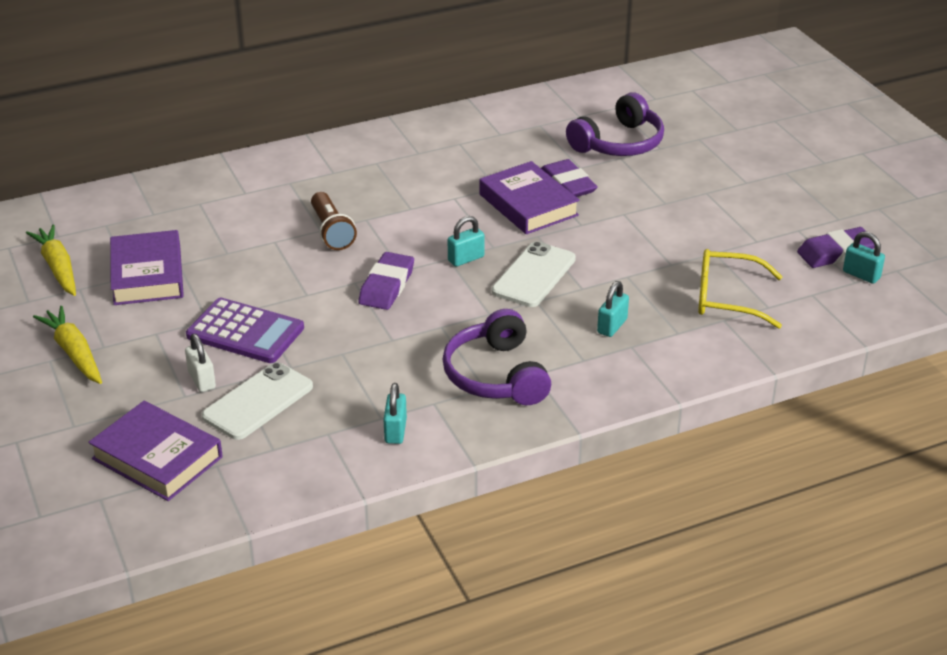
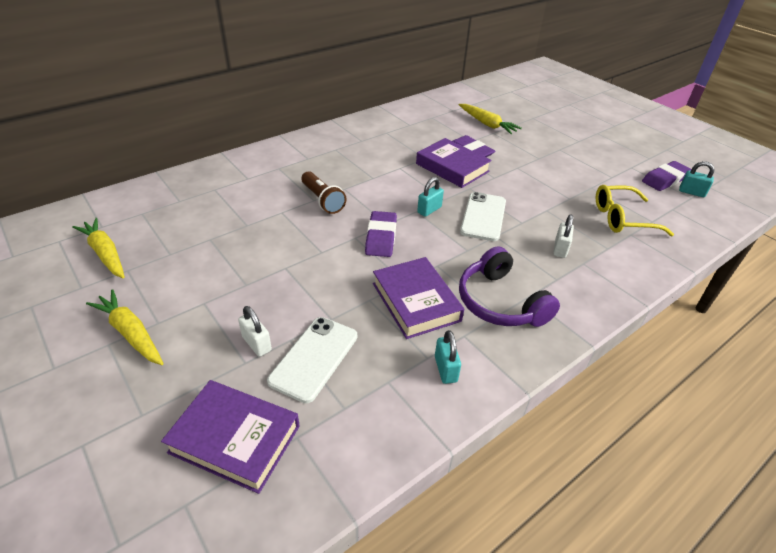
camera: 15 degrees left, 5 degrees up
purple book [110,230,184,305] -> purple book moved to [373,257,464,339]
purple calculator [186,298,304,363] -> none
purple headphones [566,92,664,156] -> yellow carrot [459,104,522,134]
turquoise padlock [597,281,629,337] -> white padlock [554,215,573,258]

